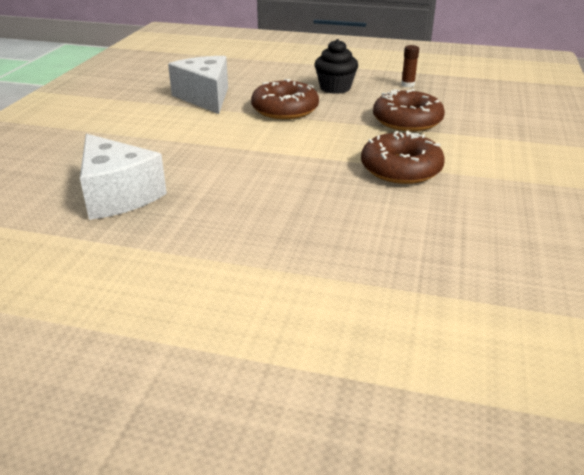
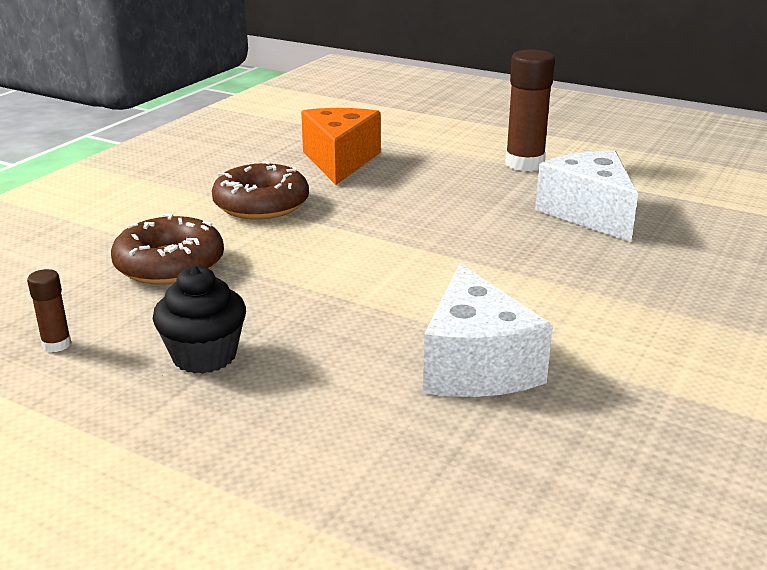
camera: 165 degrees left, 5 degrees down
brown donut [251,79,319,119] -> none
none -> orange cheese [301,108,381,185]
none -> brown glue stick [505,49,555,171]

